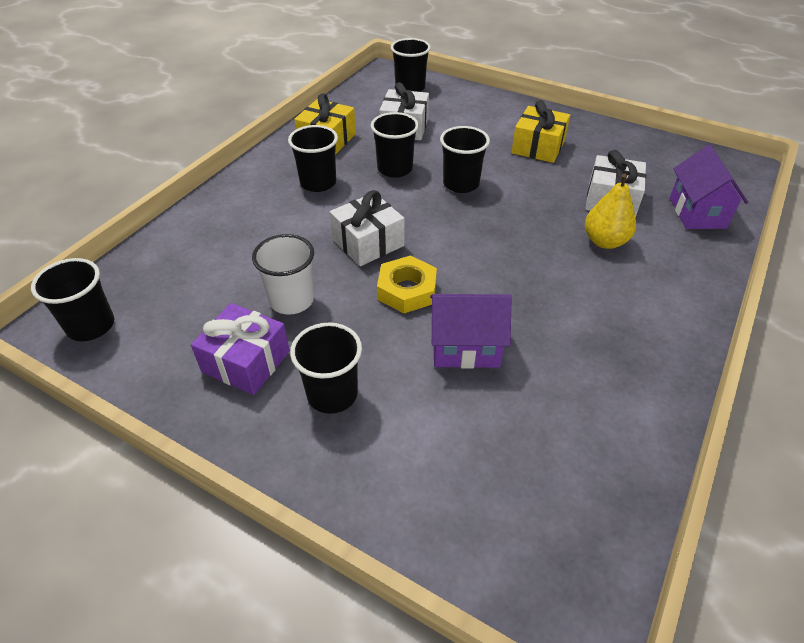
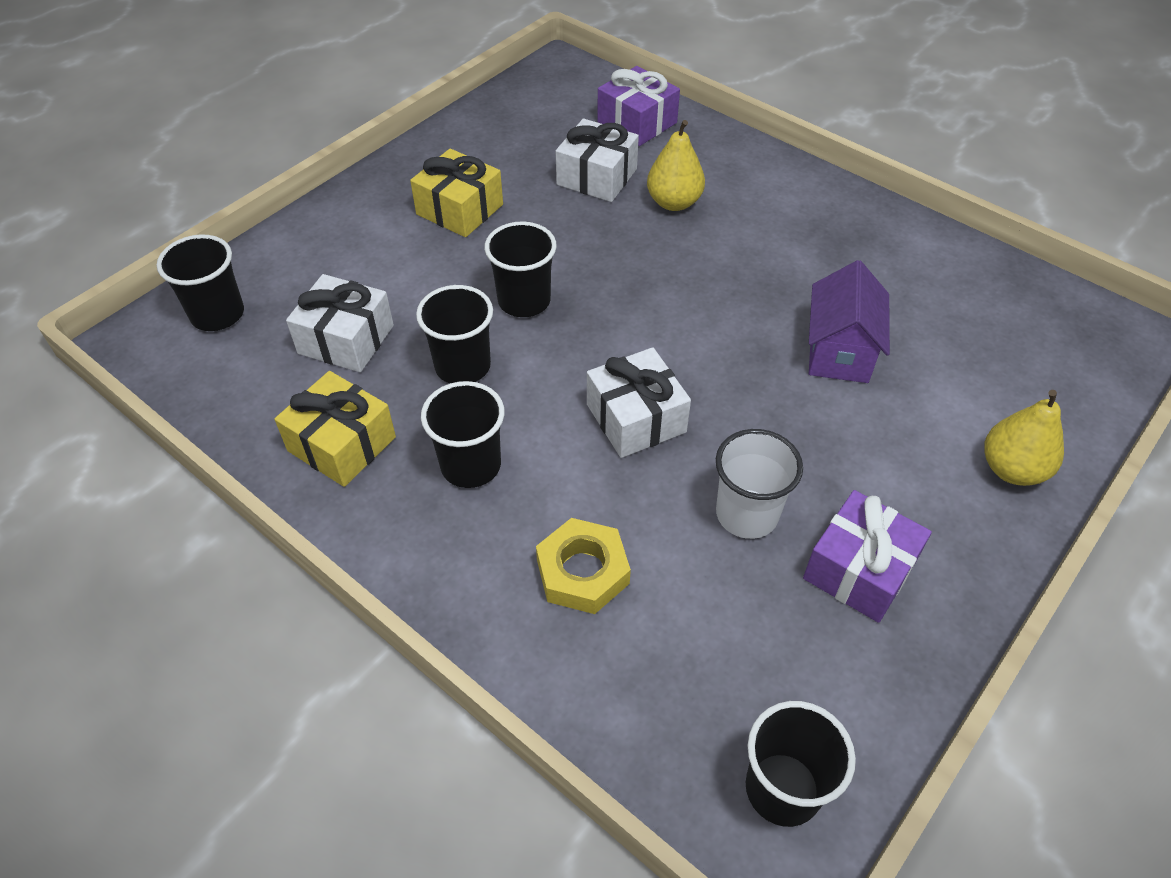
camera: 80 degrees left, 5 degrees up
black cup [290,322,362,414] -> none
yellow nut [377,255,437,313] -> yellow nut moved to [536,518,631,614]
purple house [670,145,748,229] -> purple gift [597,66,680,146]
none -> yellow pear [984,390,1064,486]

